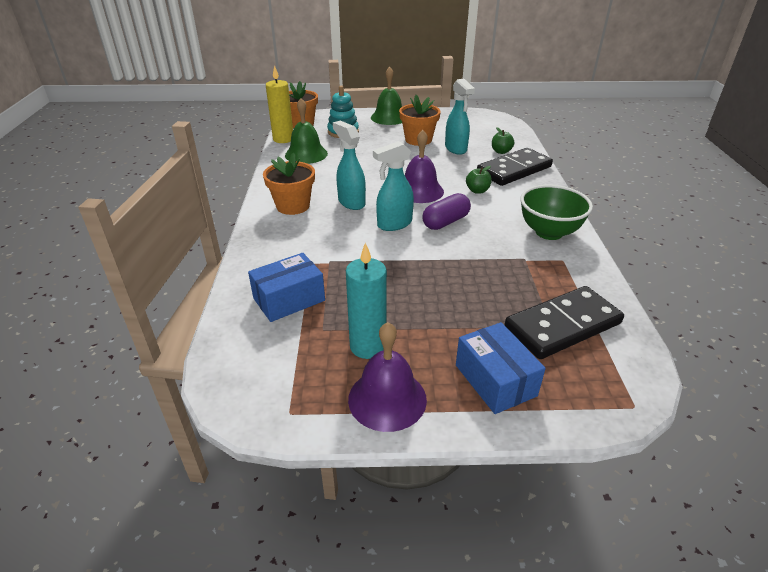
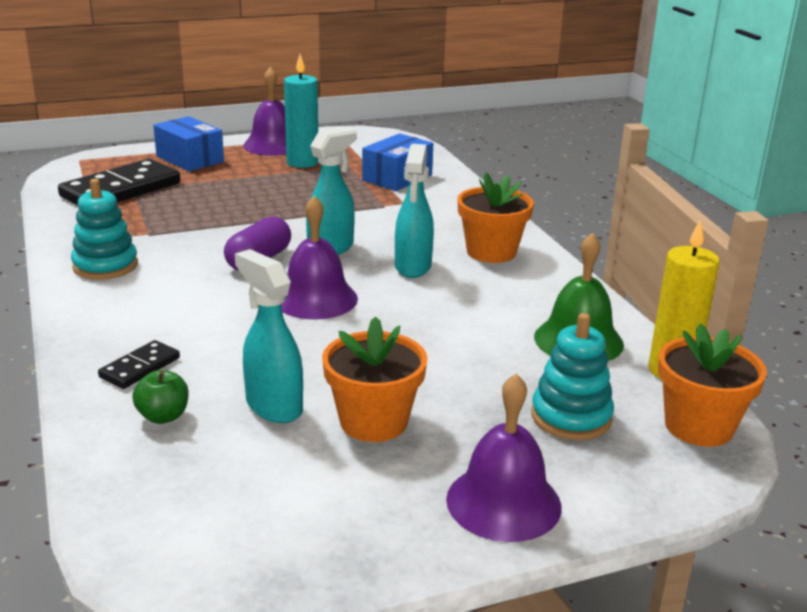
camera: 160 degrees right, 10 degrees down
turquoise spray bottle [333,121,366,210] -> turquoise spray bottle turned 60 degrees clockwise [395,144,434,278]
green bell [371,66,402,125] -> purple bell [446,373,562,542]
green apple [466,166,492,194] -> none
black domino [477,148,553,186] -> black domino [98,340,180,389], size x0.49
green bowl [520,185,593,240] -> turquoise stacking toy [71,179,138,280]

